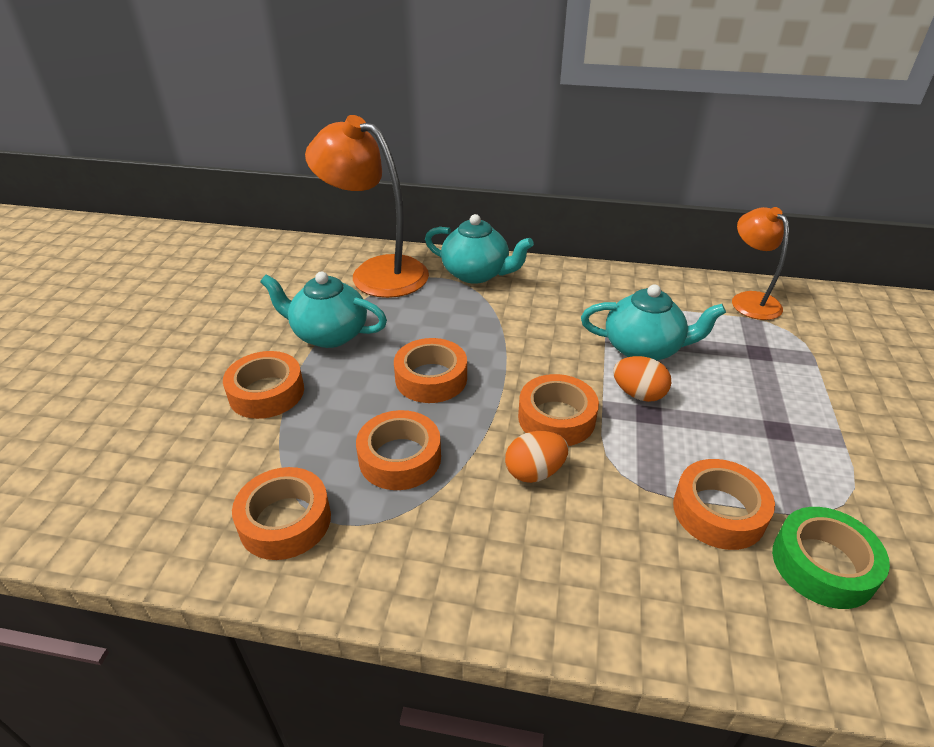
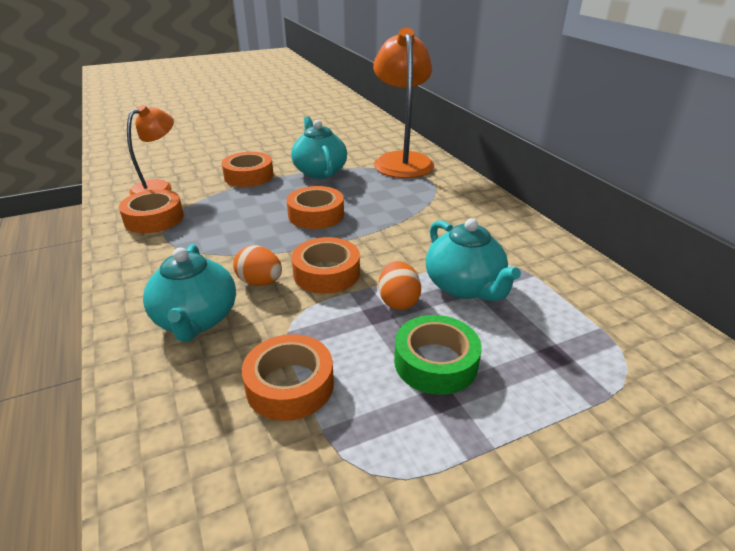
camera: 55 degrees right, 5 degrees down
orange tape [356,410,441,490] -> none
turquoise teapot [425,214,534,284] -> turquoise teapot moved to [143,244,236,342]
orange lamp [732,207,789,320] -> orange lamp moved to [127,105,174,195]
green tape [772,507,890,609] -> green tape moved to [394,315,481,395]

